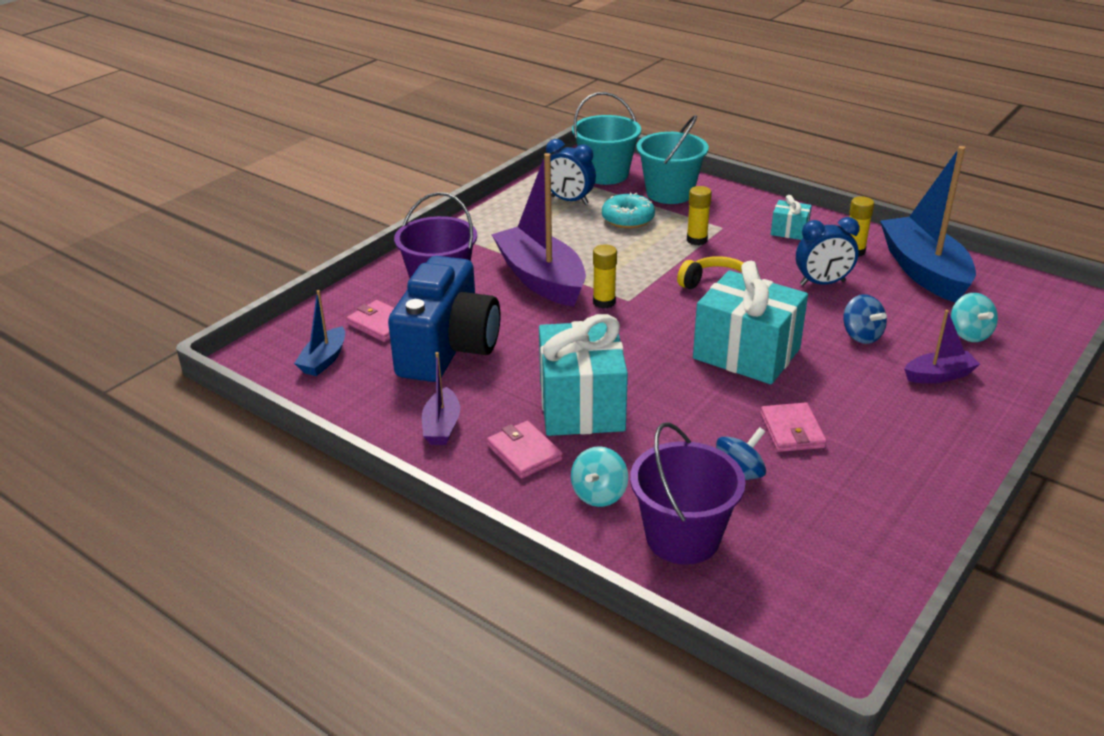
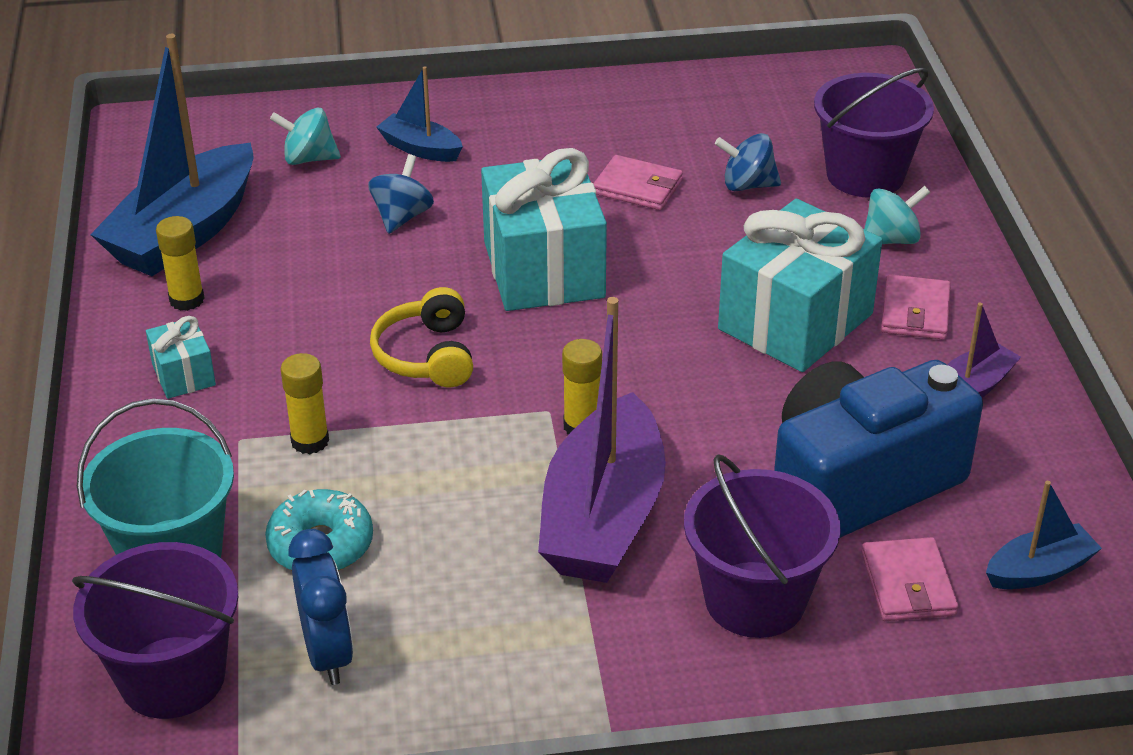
camera: 135 degrees left, 5 degrees up
turquoise bucket [572,92,641,185] -> purple bucket [72,542,238,719]
pink wallet [760,402,827,452] -> pink wallet turned 75 degrees clockwise [593,155,683,210]
blue clock [796,217,860,286] -> none
purple boat [904,310,980,383] -> blue boat [376,66,463,162]
turquoise spinning top [951,293,998,342] -> turquoise spinning top turned 120 degrees counterclockwise [270,107,341,165]

